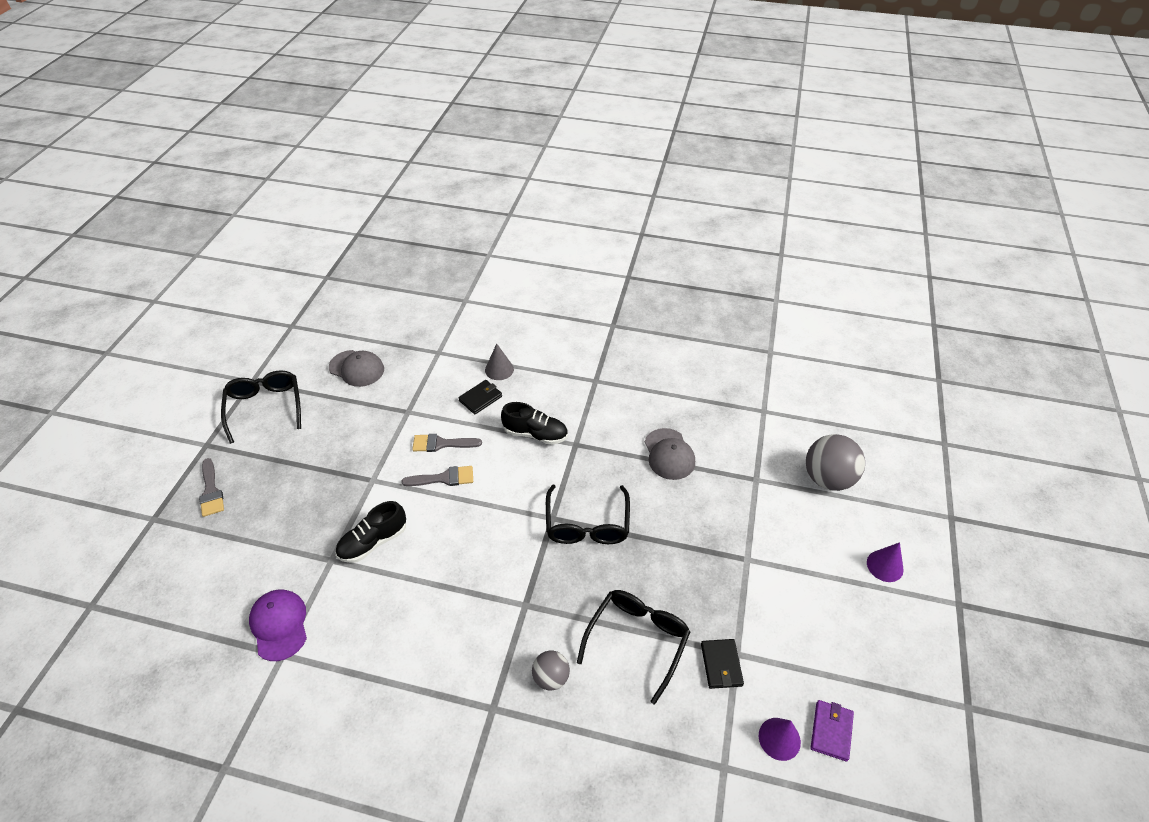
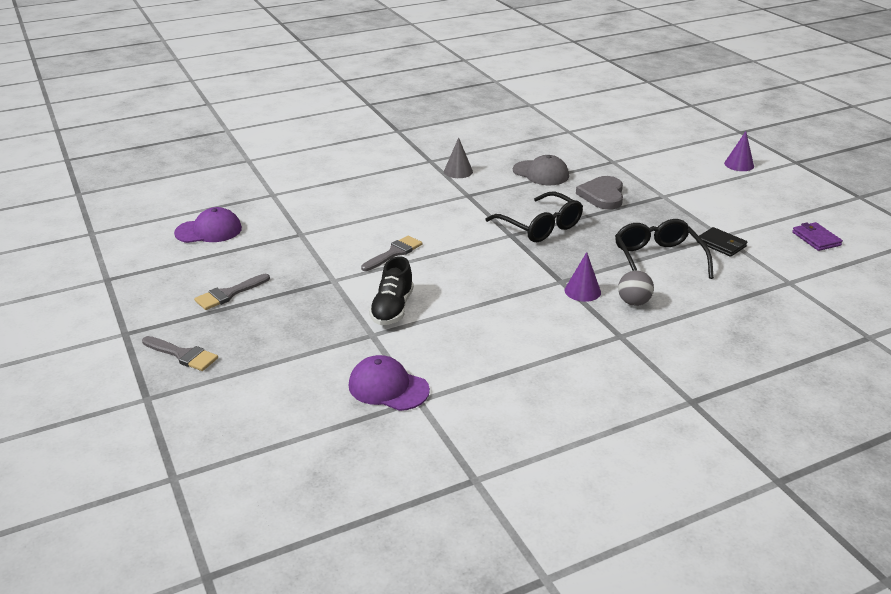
camera: 40 degrees left, 15 degrees down
black glasses [221,370,301,444] -> none
grey cap [329,350,384,387] -> purple cap [174,207,242,243]
grey brush [412,434,482,452] -> grey brush moved to [194,274,270,310]
black wallet [458,380,502,414] -> none
grey cone [485,343,514,380] -> grey cone moved to [444,137,473,178]
black shoe [501,402,568,445] -> none
purple cone [759,718,801,761] -> purple cone moved to [565,252,601,302]
grey ball [806,434,865,491] -> none
none -> grey heart [576,176,623,210]

